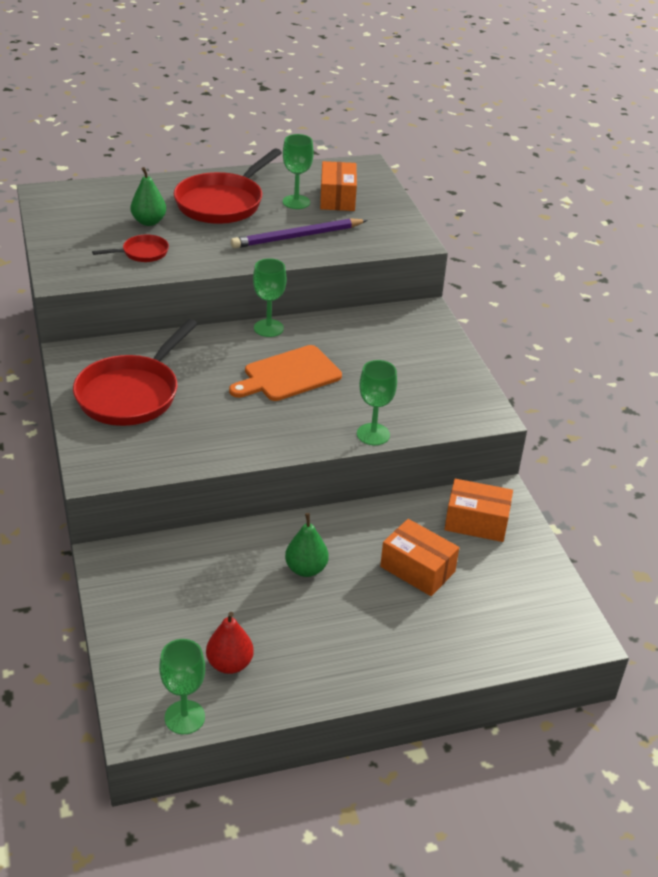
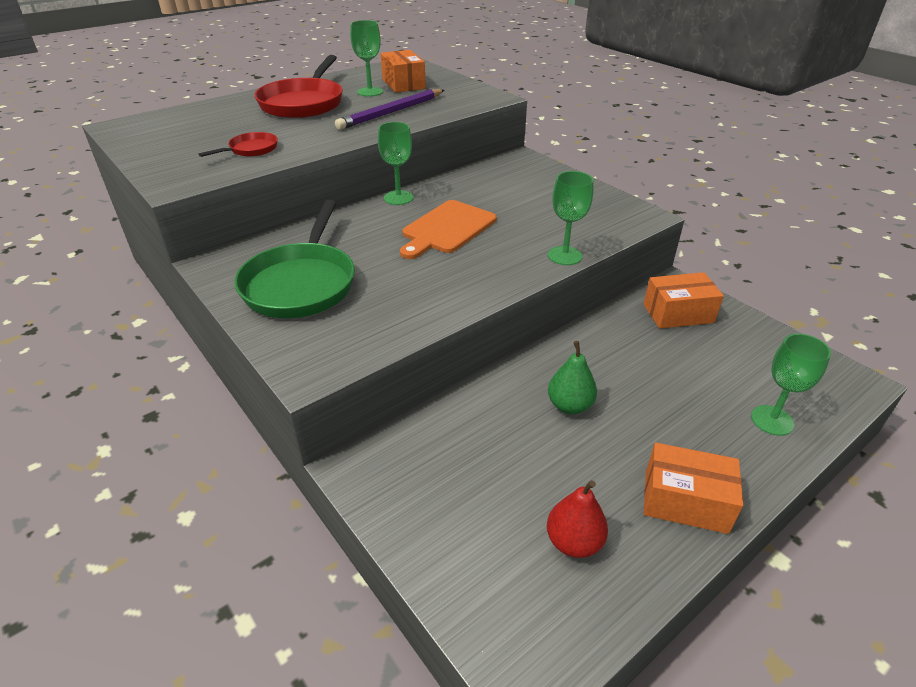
camera: 20 degrees left, 0 degrees up
red pan [73,319,197,426] -> green pan [234,200,355,318]
green pear [131,167,166,226] -> none
green goblet [159,639,205,734] -> green goblet moved to [751,334,831,436]
orange box [380,519,459,596] -> orange box moved to [644,442,743,534]

